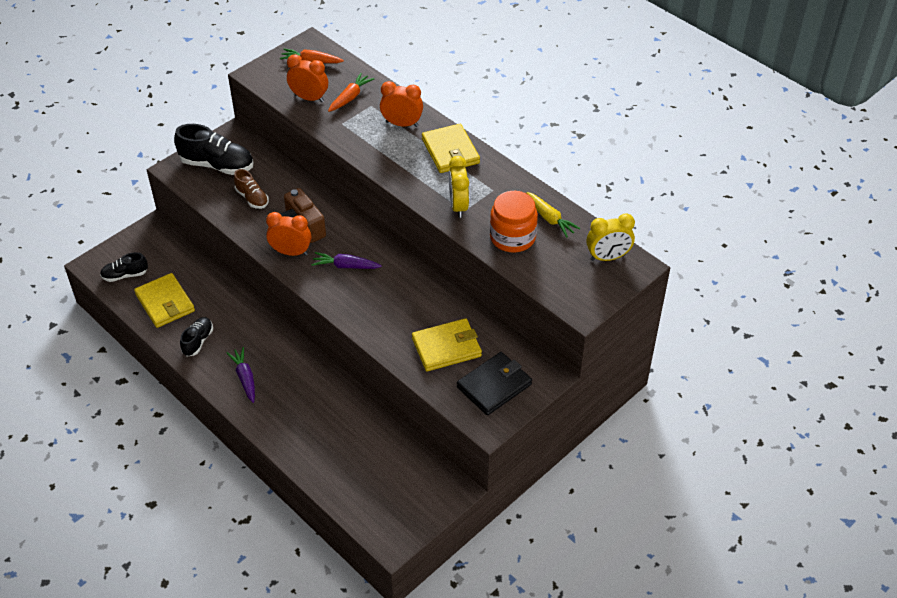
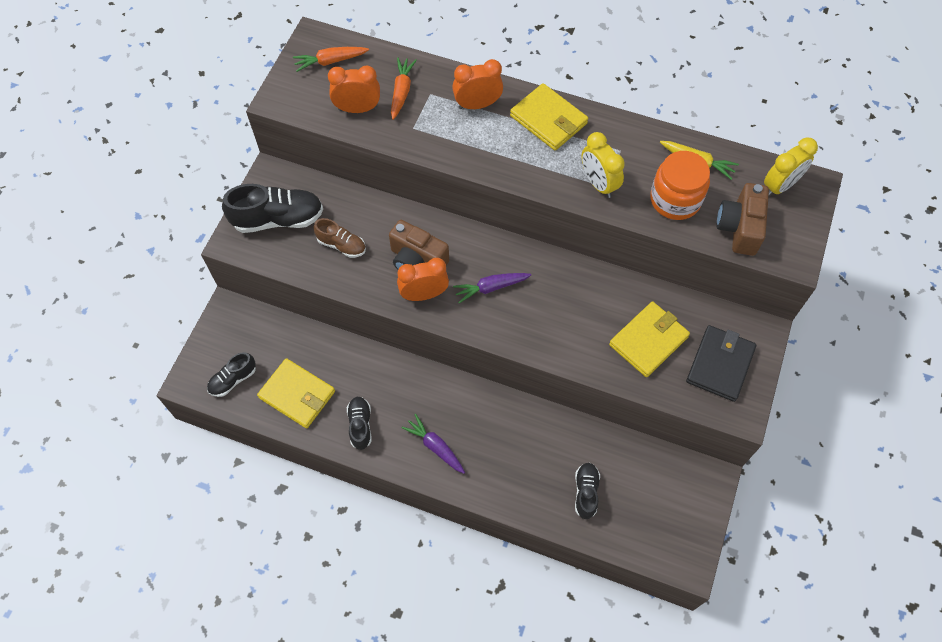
camera: 25 degrees left, 15 degrees up
none -> black shoe [575,463,600,519]
none -> brown camera [716,183,769,256]

